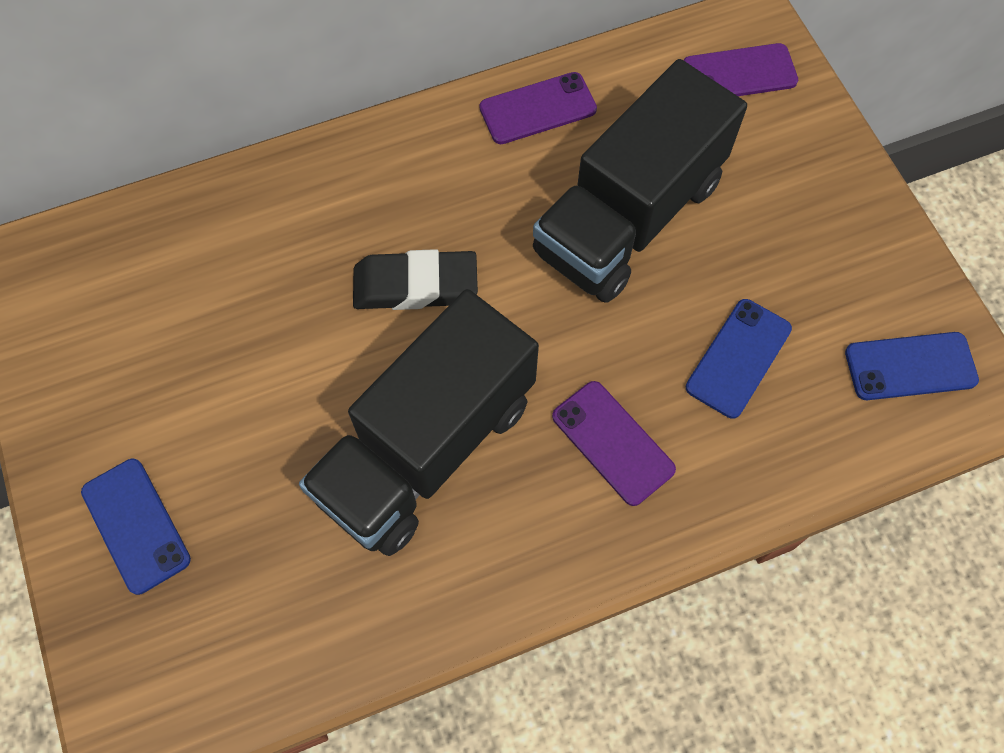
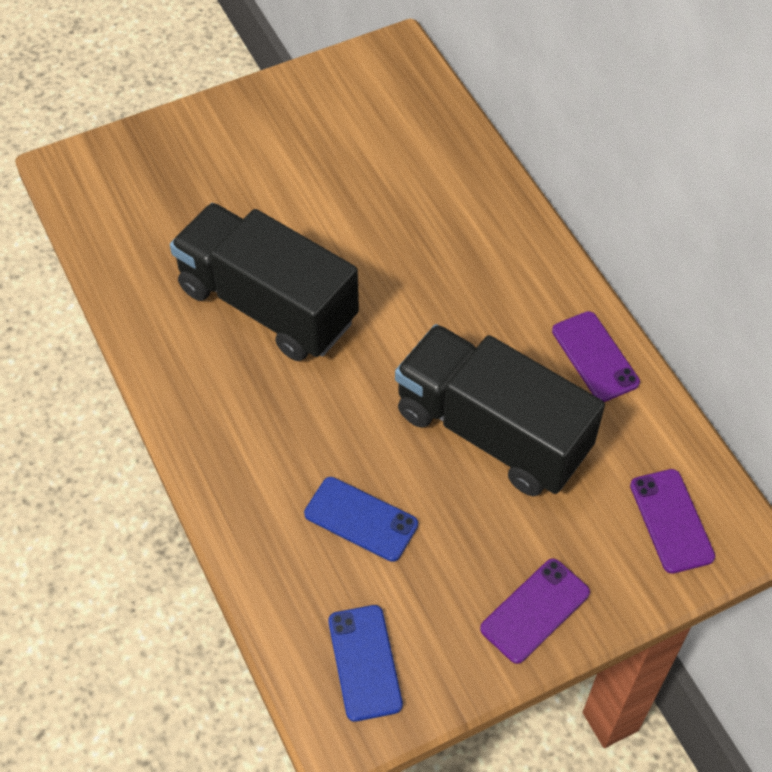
camera: 85 degrees right, 10 degrees down
blue phone [81,459,191,595] -> none
black eraser [353,249,478,310] -> none
purple phone [552,381,676,506] -> purple phone moved to [480,559,590,664]

